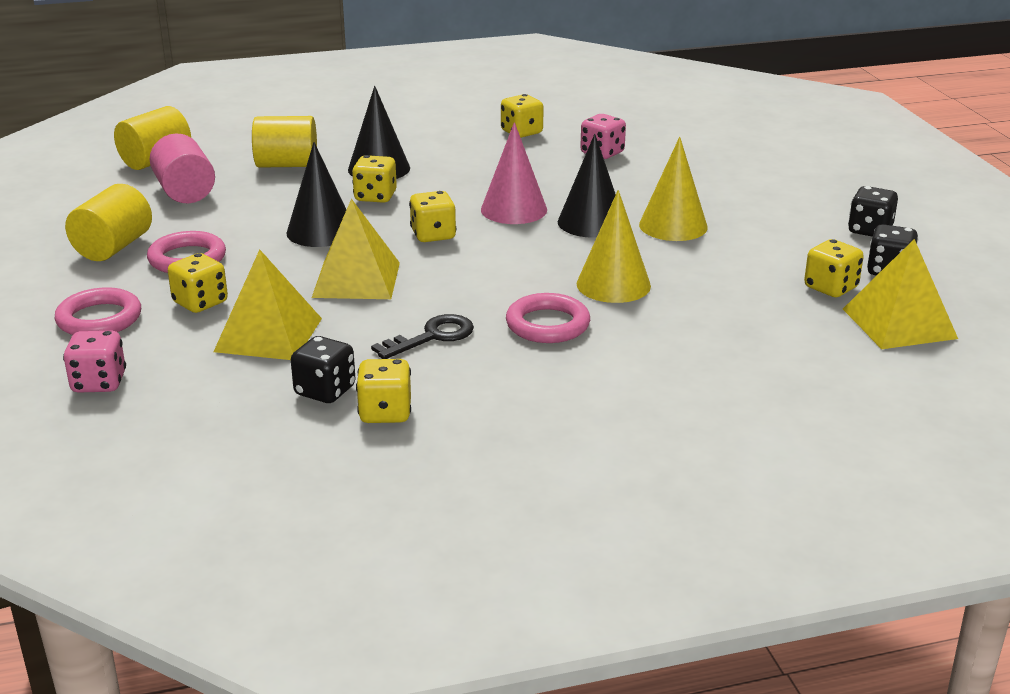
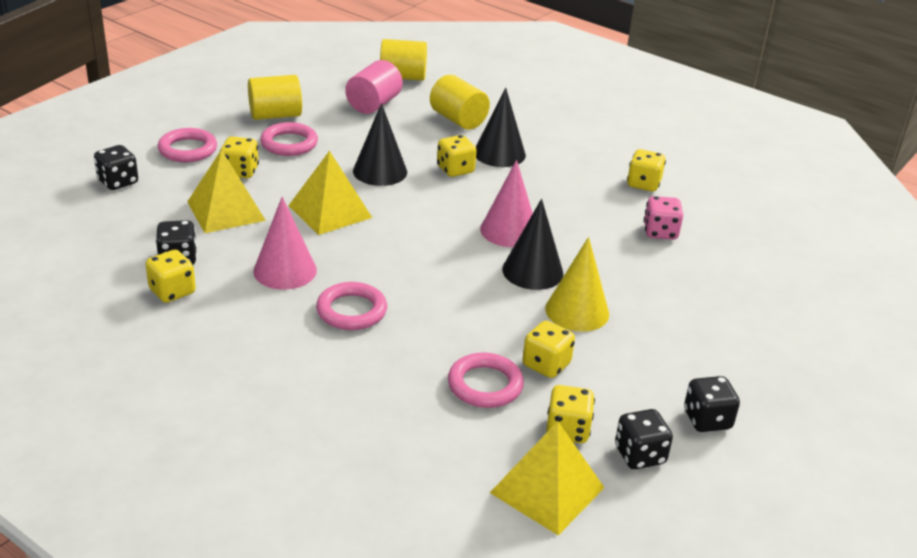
camera: 50 degrees right, 5 degrees up
pink dice [63,331,126,393] -> black dice [94,145,138,190]
black key [371,314,474,359] -> pink cone [253,196,317,290]
yellow dice [409,191,456,242] -> yellow dice moved to [523,321,575,378]
yellow cone [577,190,651,303] -> none
none -> pink ring [448,352,524,408]

